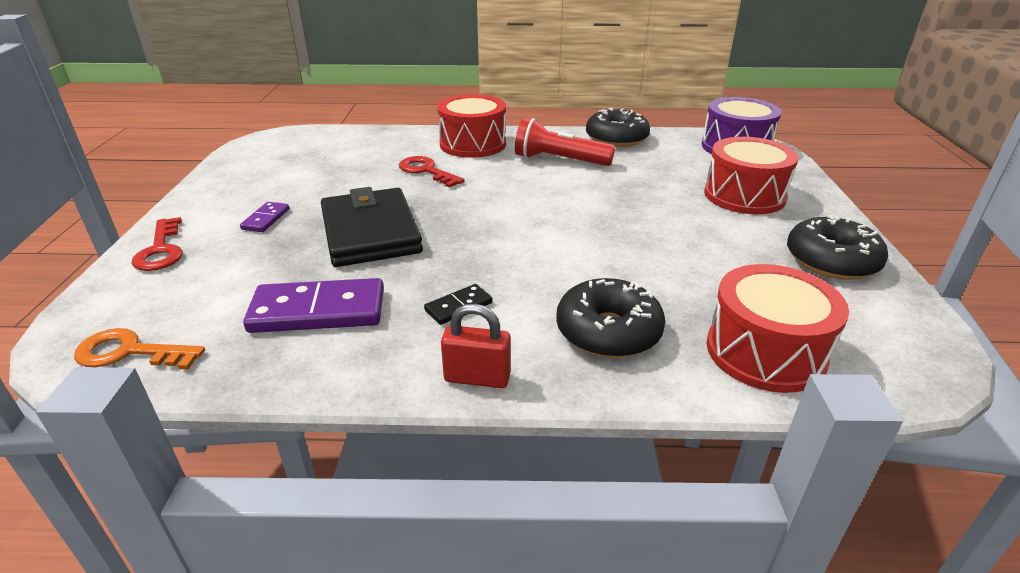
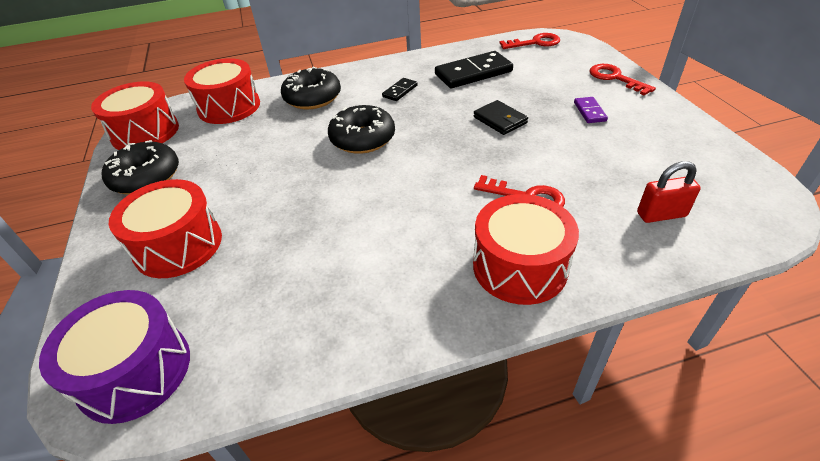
camera: 165 degrees right, 10 degrees up
orange key [74,328,205,370] -> red key [499,33,560,49]
purple domino [243,278,384,333] -> black domino [435,51,513,88]
black wallet [321,187,423,267] -> black wallet [473,100,528,135], size x0.51
red padlock [441,304,511,388] -> red padlock moved to [637,161,701,223]
red flashlight [515,118,615,166] -> none
black donut [586,108,650,147] -> black donut moved to [328,105,395,154]
none -> red drum [91,81,179,150]

